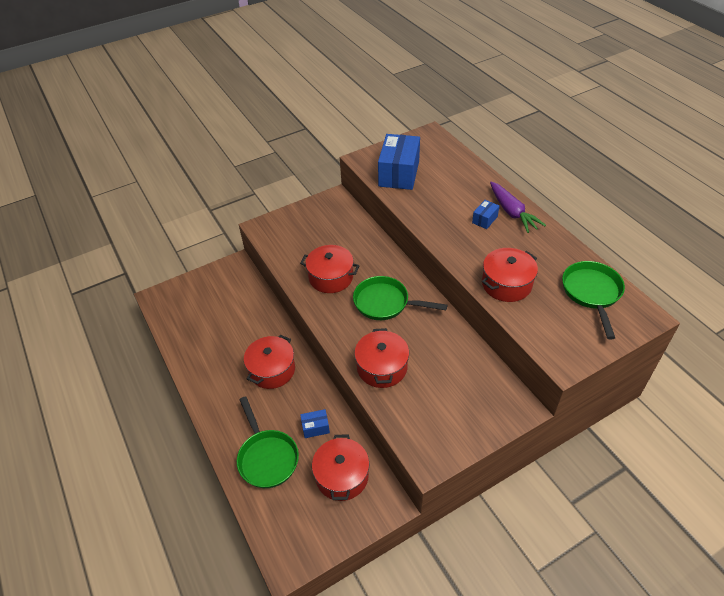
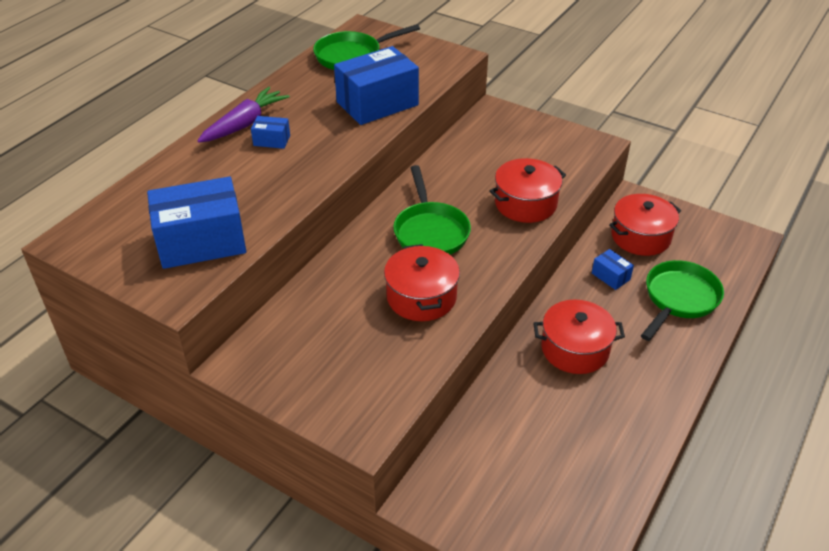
camera: 120 degrees left, 5 degrees down
red pot [482,248,538,302] -> blue box [334,46,419,125]

